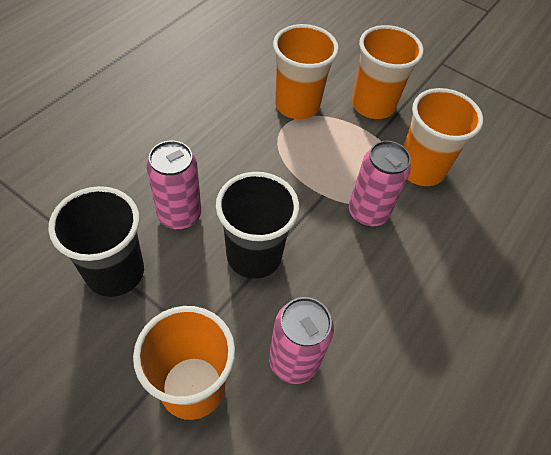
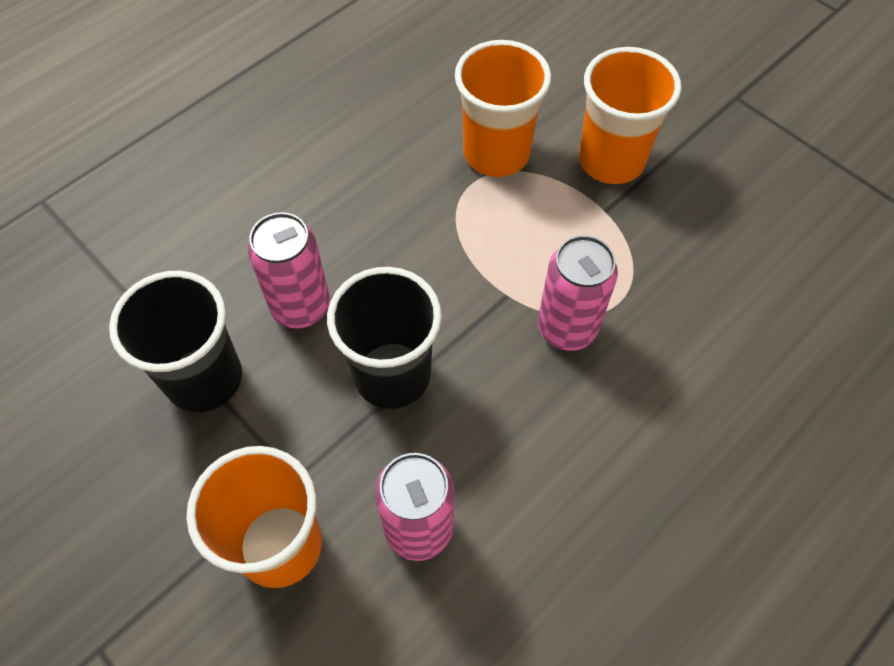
camera: 15 degrees right, 5 degrees up
orange cup [403,88,483,186] -> none

